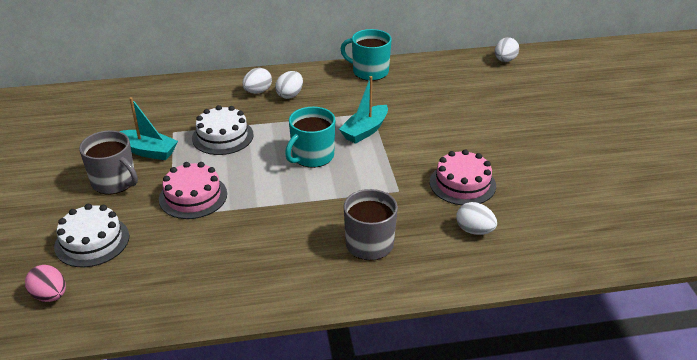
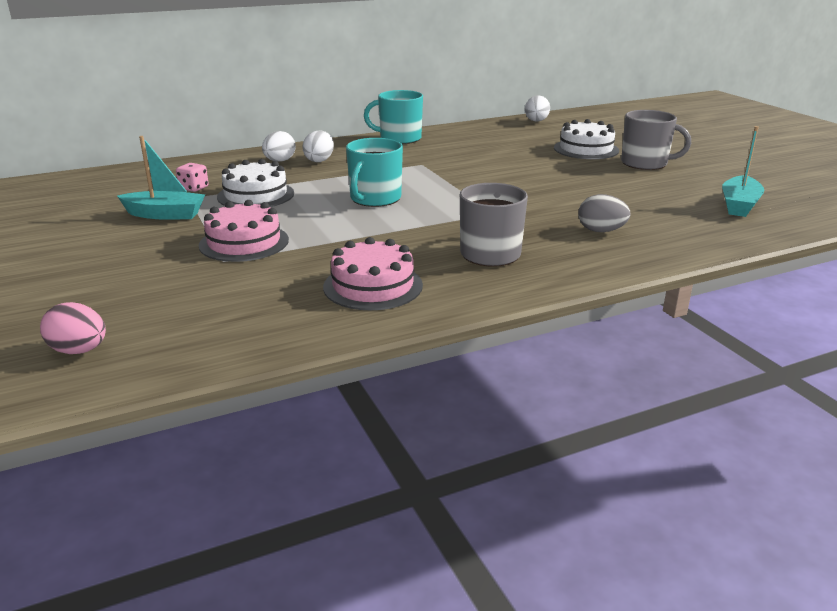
camera: 15 degrees left, 10 degrees down
white cake [54,204,129,267] -> white cake moved to [554,119,619,159]
grey mug [79,130,138,194] -> grey mug moved to [621,110,691,170]
turquoise boat [339,76,388,144] -> turquoise boat moved to [722,126,764,217]
pink cake [430,149,496,205] -> pink cake moved to [323,237,423,310]
white egg [456,202,497,235] -> grey egg [578,194,631,232]
none -> pink dice [176,163,209,192]

